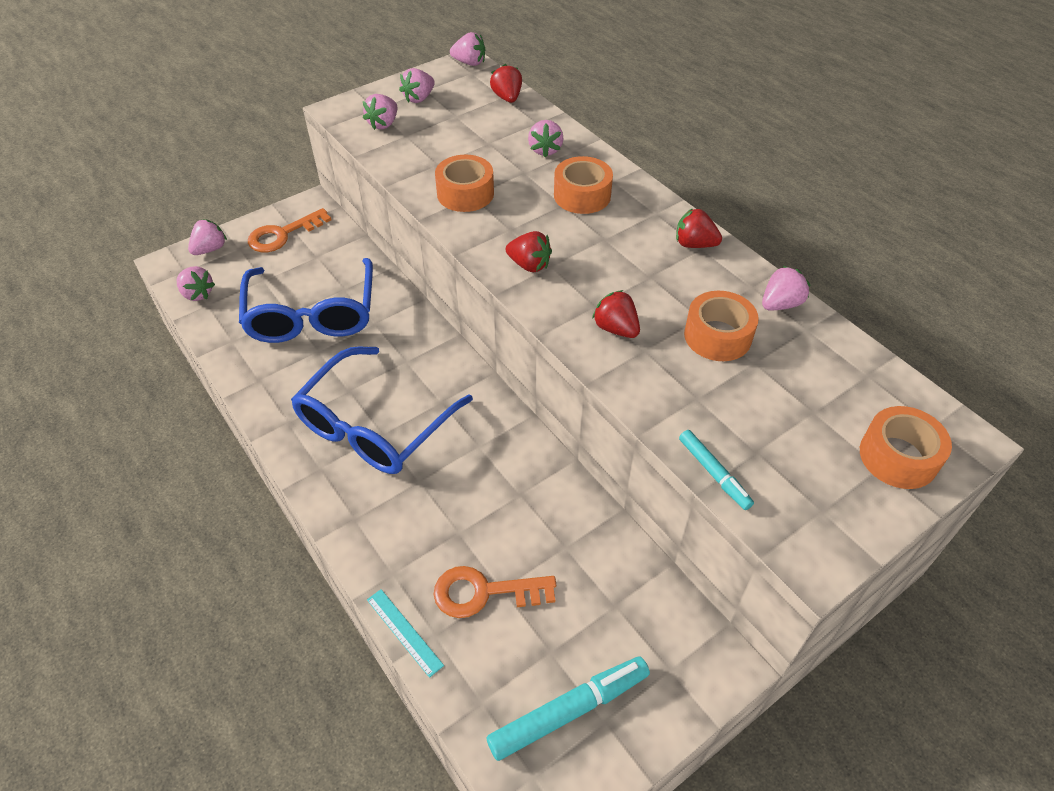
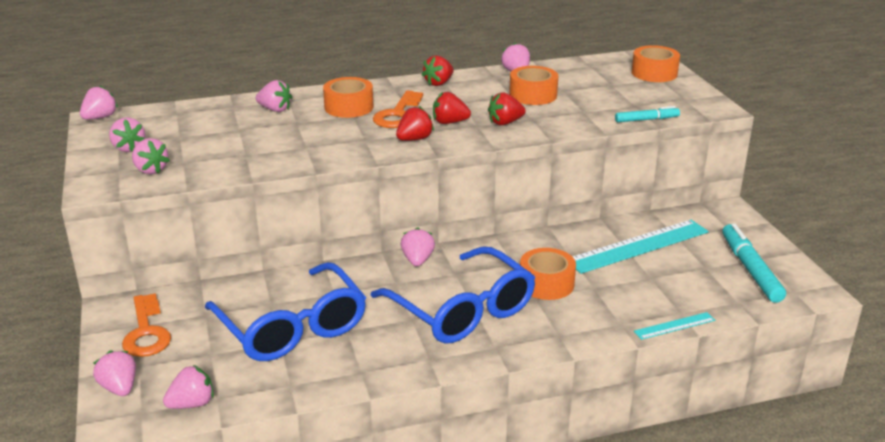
camera: 70 degrees left, 20 degrees down
blue glasses [239,258,373,343] -> blue glasses turned 45 degrees clockwise [205,262,366,361]
orange key [434,566,556,618] -> orange key moved to [373,90,423,128]
orange tape [435,155,494,212] -> orange tape moved to [520,248,576,300]
red strawberry [490,64,522,103] -> red strawberry moved to [433,92,471,124]
none -> pink strawberry [401,227,435,266]
none -> turquoise ruler [573,220,709,274]

